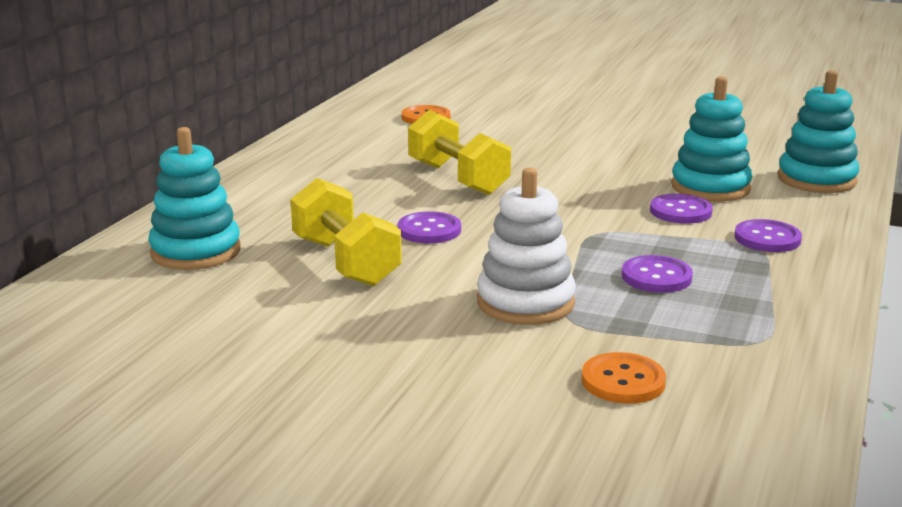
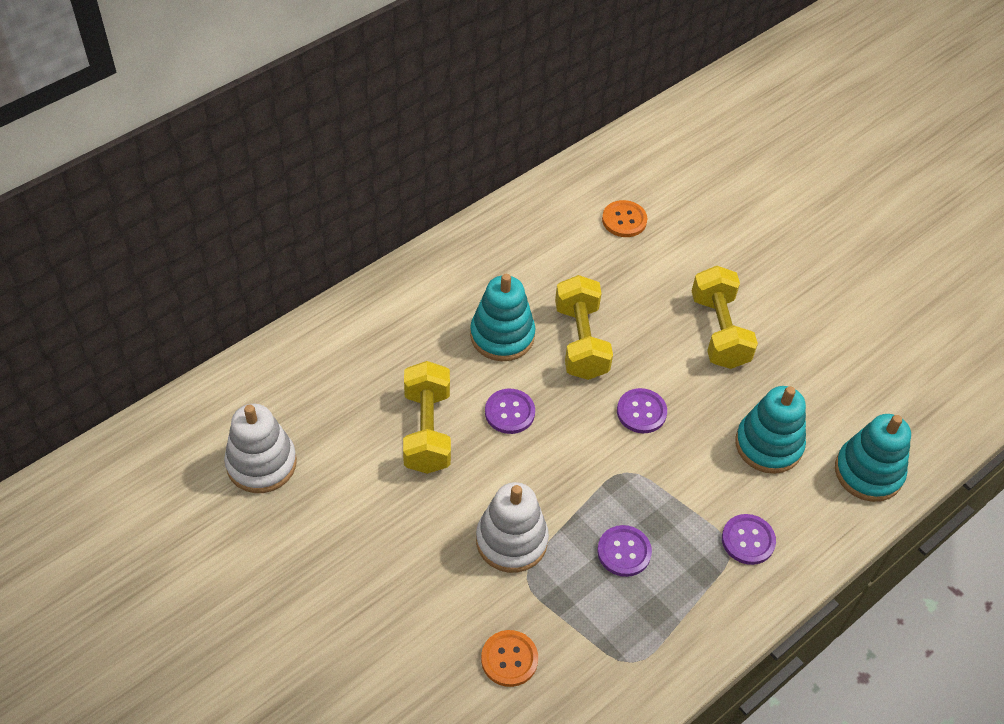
camera: 25 degrees right, 30 degrees up
turquoise stacking toy [148,127,241,270] -> turquoise stacking toy moved to [470,274,536,361]
purple button [650,194,713,224] -> purple button moved to [617,388,667,433]
none -> white stacking toy [224,404,297,493]
none -> yellow dumbbell [692,266,758,369]

